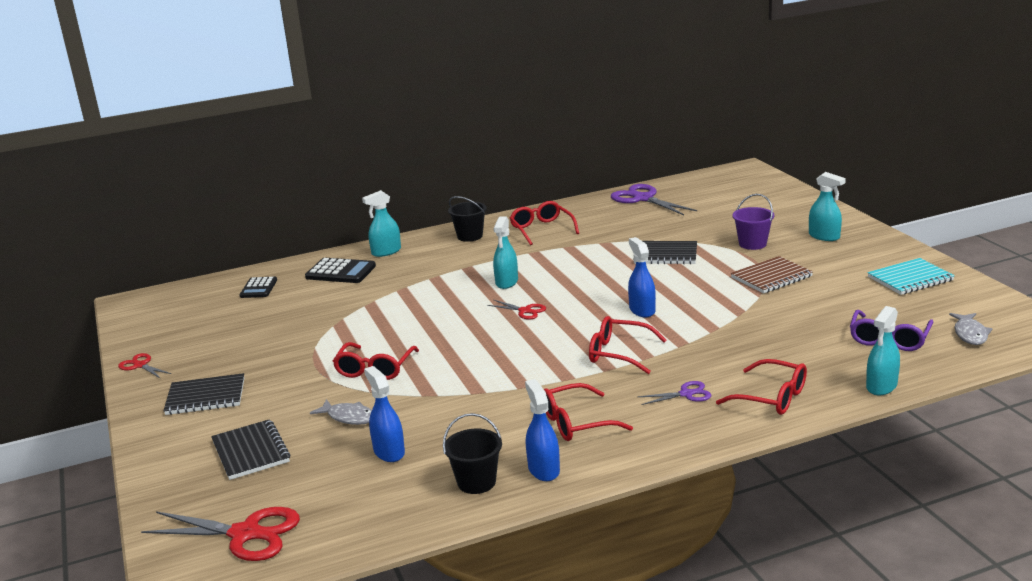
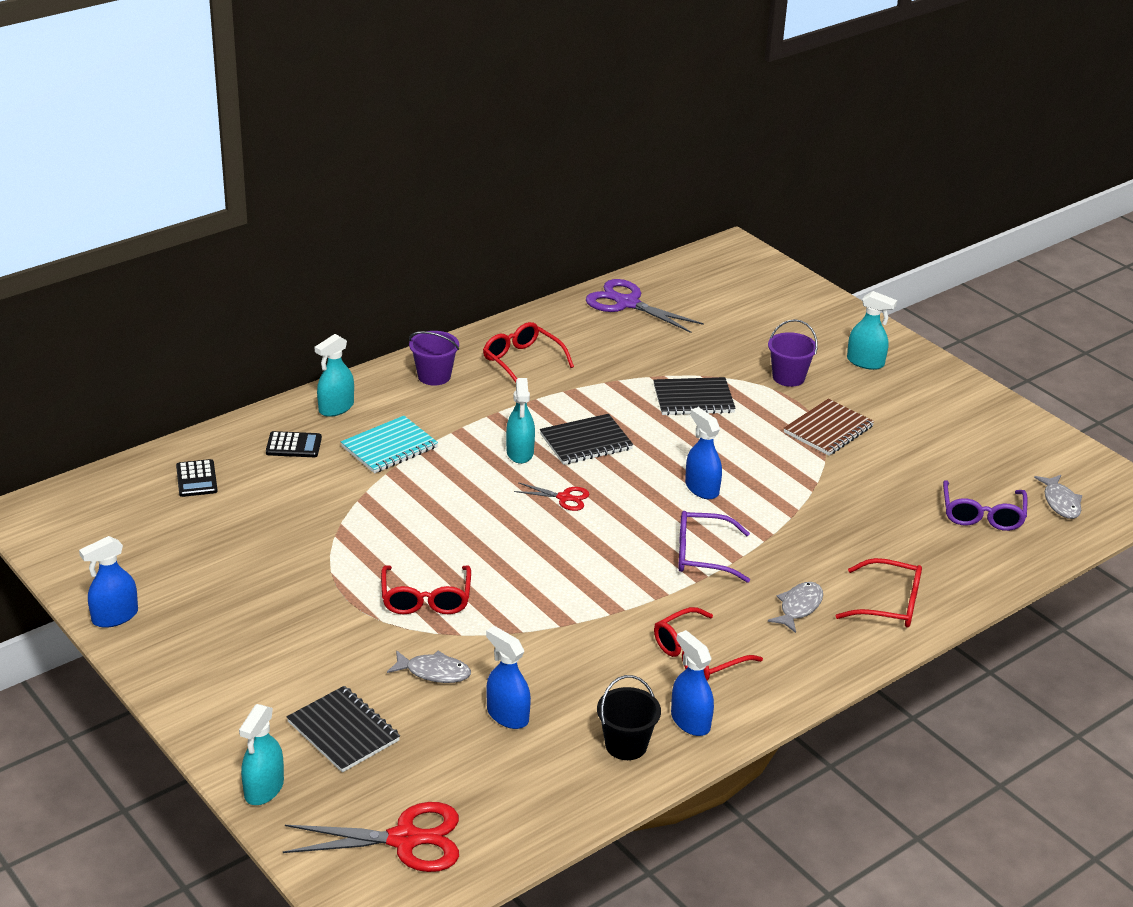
camera: 20 degrees left, 10 degrees up
red scissors [118,353,171,378] -> blue spray bottle [79,536,138,628]
black notebook [163,373,244,415] -> black notebook moved to [540,414,633,465]
black calculator [305,258,376,283] -> black calculator [266,431,322,457], size x0.66
black bucket [448,196,487,242] -> purple bucket [409,331,459,385]
red glasses [589,316,667,374] -> purple glasses [678,511,750,583]
purple scissors [638,381,711,405] -> grey fish [768,582,823,633]
turquoise spray bottle [866,306,900,396] -> turquoise spray bottle moved to [239,704,284,805]
turquoise notebook [867,258,955,295] -> turquoise notebook moved to [341,416,438,473]

